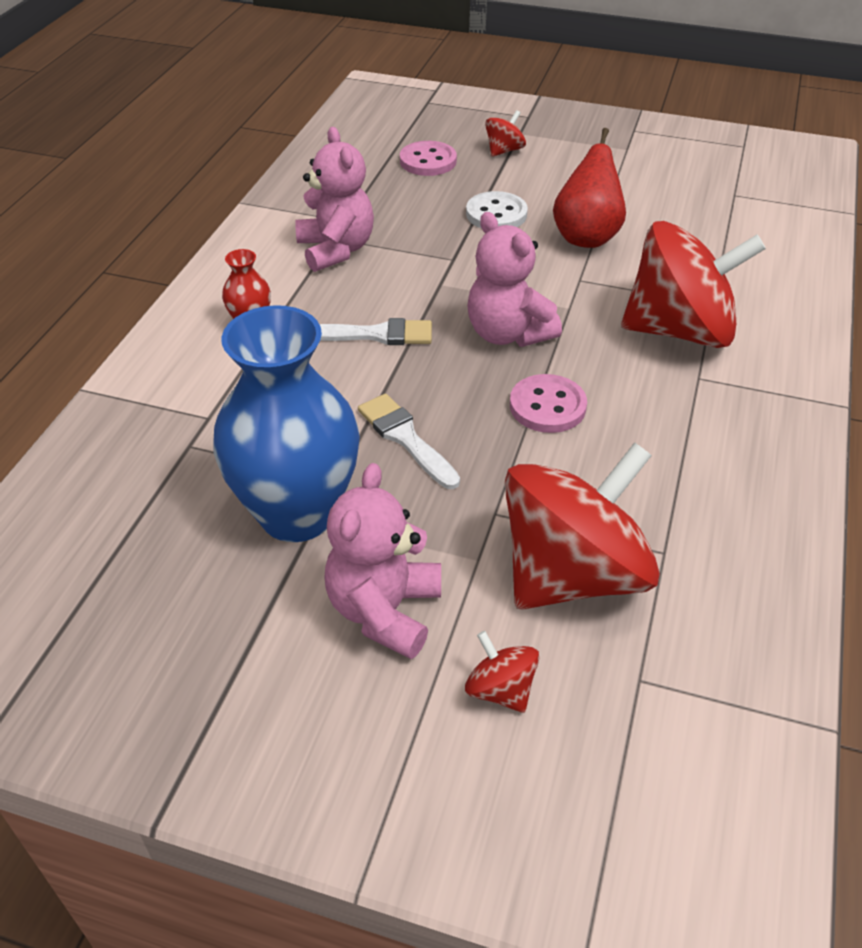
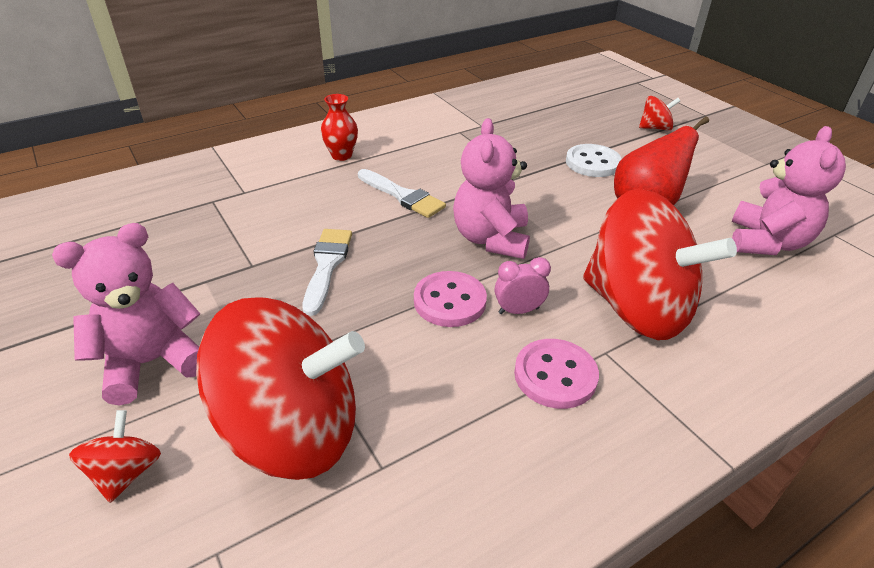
camera: 40 degrees right, 5 degrees down
blue vase [213,305,360,542] -> none
pink teddy bear [295,127,374,272] -> pink teddy bear moved to [732,126,846,255]
pink button [400,141,457,176] -> pink button moved to [514,339,599,409]
none -> pink clock [495,257,551,314]

